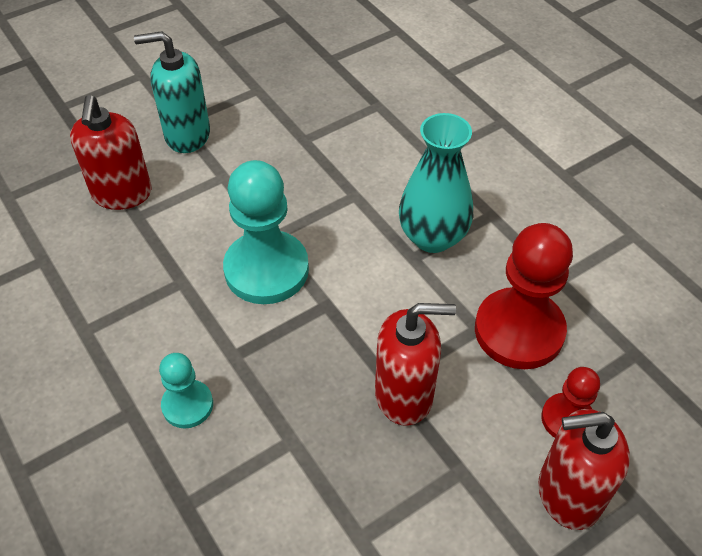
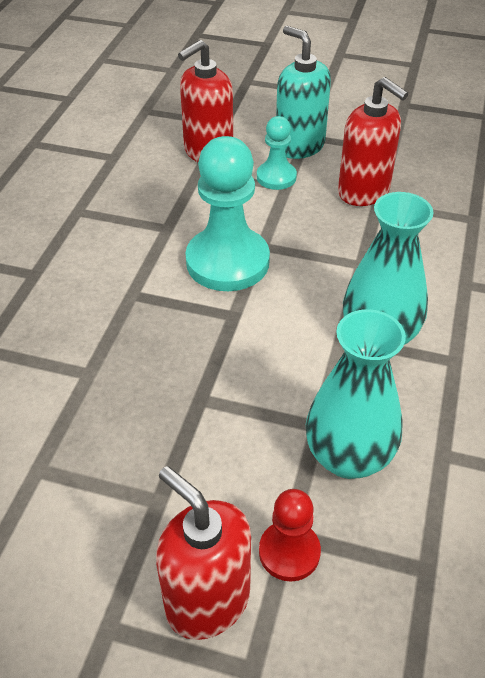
camera: 50 degrees right, 5 degrees down
turquoise pawn [159,353,213,428] -> turquoise pawn moved to [257,116,297,190]
red soap dispenser [375,303,456,426] -> red soap dispenser moved to [338,77,408,206]
red pawn [475,223,573,369] -> turquoise vase [306,309,406,479]

